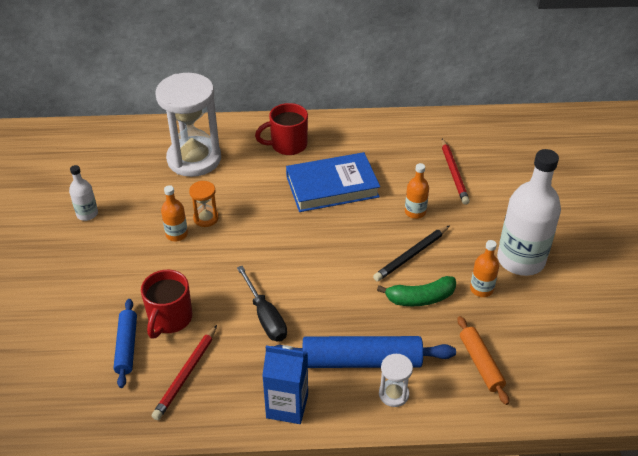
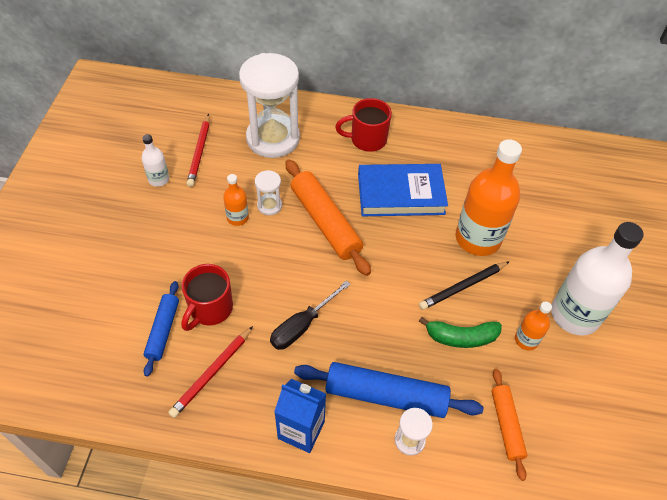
camera: 10 degrees right, 10 degrees up
orange hourglass [189,181,219,227] -> white hourglass [255,170,282,215]
black screwdriver [237,266,287,341] -> black screwdriver turned 60 degrees clockwise [270,281,351,350]
orange bottle [405,163,429,219] -> orange bottle [456,139,522,256], size x2.11
red pencil [442,138,470,205] -> red pencil moved to [187,114,210,187]
none -> orange rolling pin [285,159,371,276]

